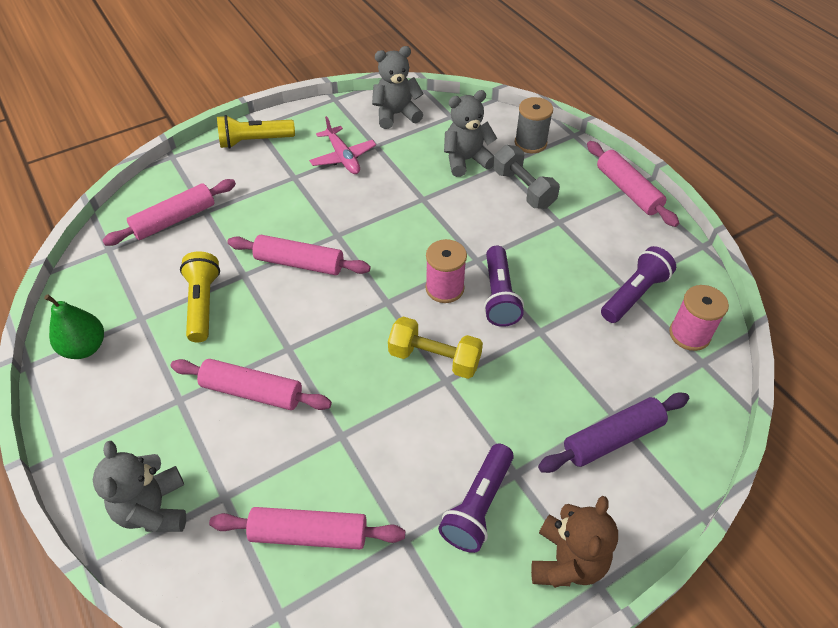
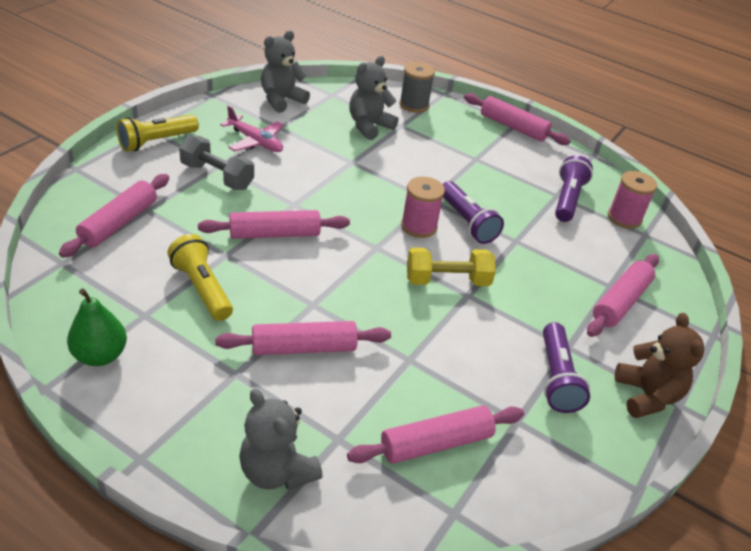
camera: 30 degrees left, 10 degrees down
grey dumbbell [493,145,560,209] -> grey dumbbell moved to [179,135,254,190]
purple rolling pin [538,393,689,473] -> pink rolling pin [587,254,659,337]

